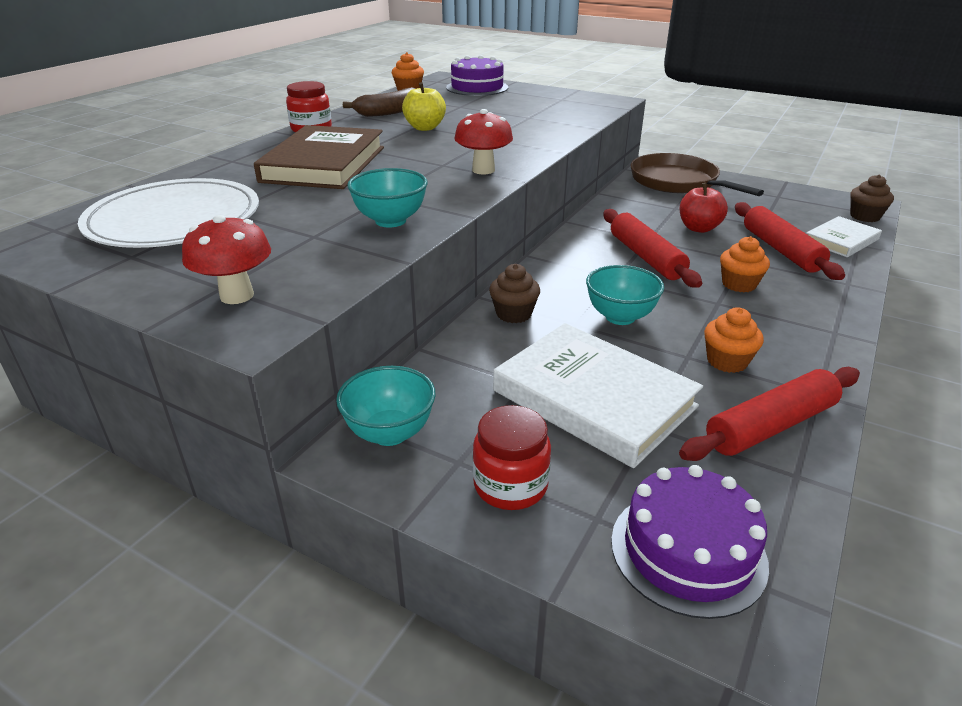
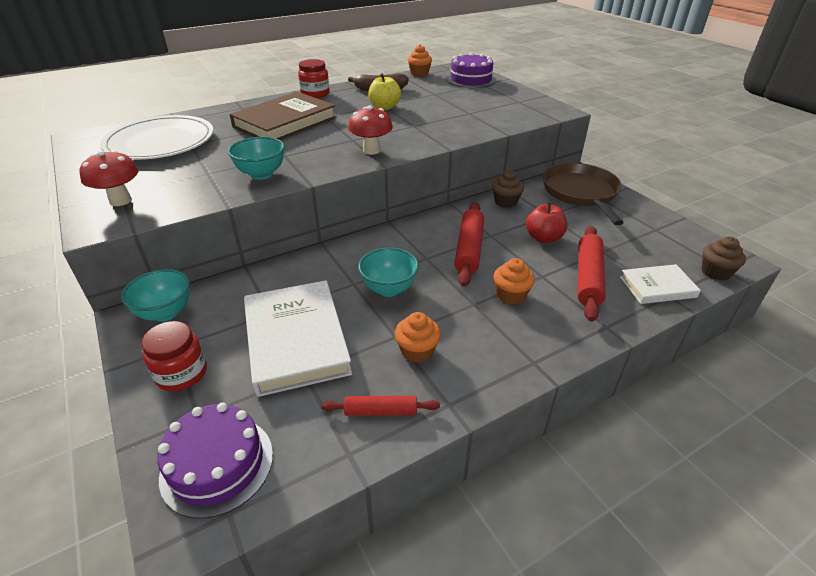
camera: 30 degrees right, 5 degrees up
brown cupcake [489,264,540,323] -> brown cupcake moved to [492,170,524,208]
red rolling pin [679,367,860,461] -> red rolling pin [321,396,440,416], size x0.59

